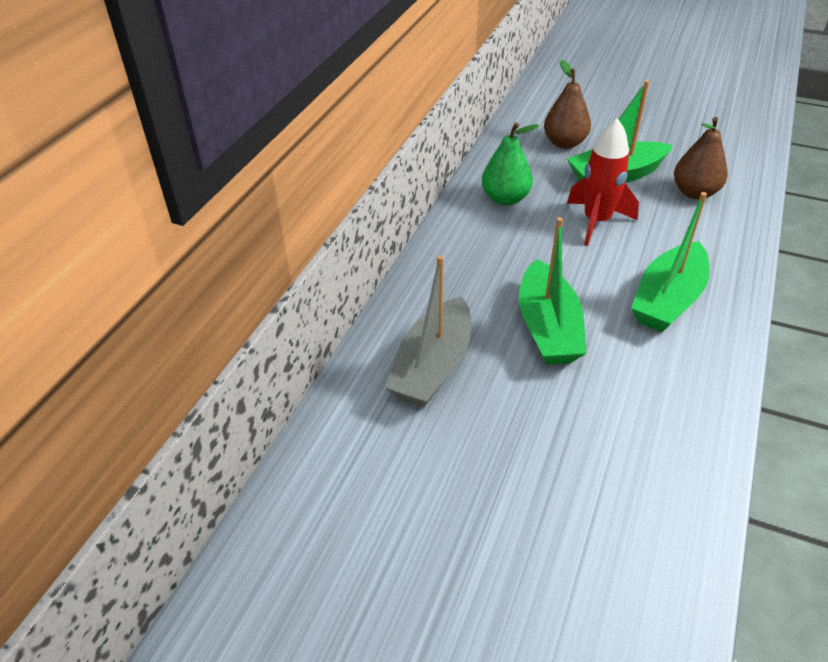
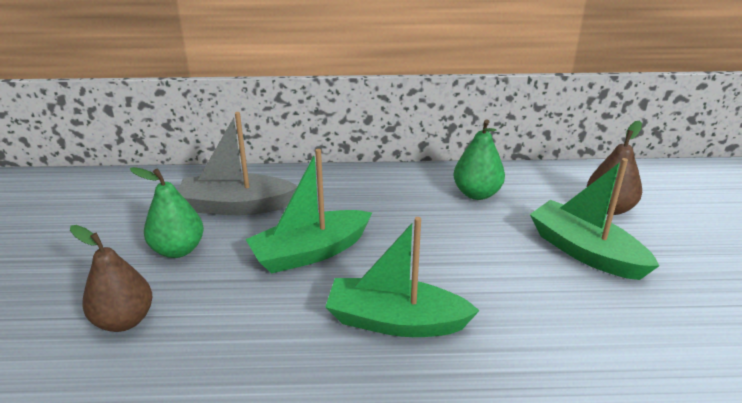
camera: 65 degrees right, 10 degrees down
red rocket [567,118,639,246] -> none
brown pear [674,117,728,199] -> brown pear moved to [70,225,152,332]
none -> green pear [130,167,204,258]

